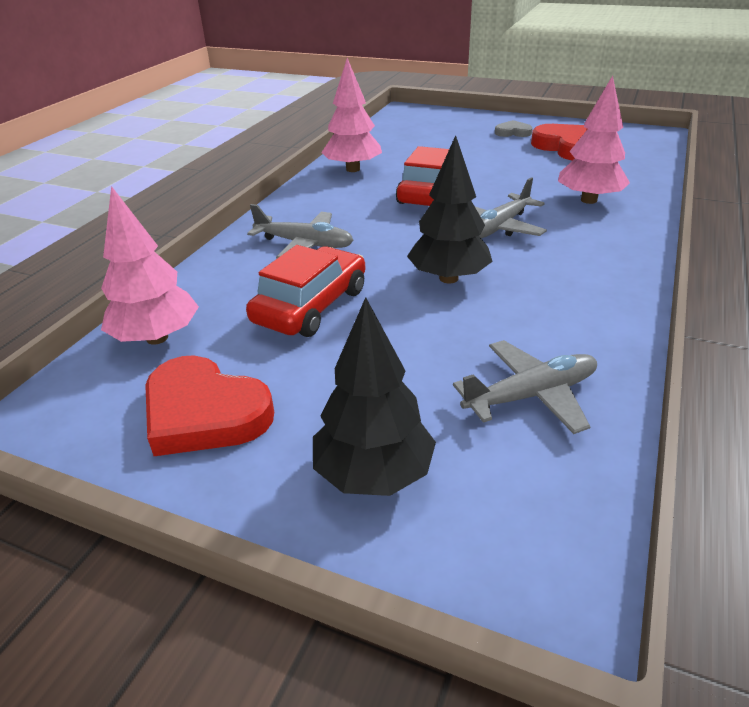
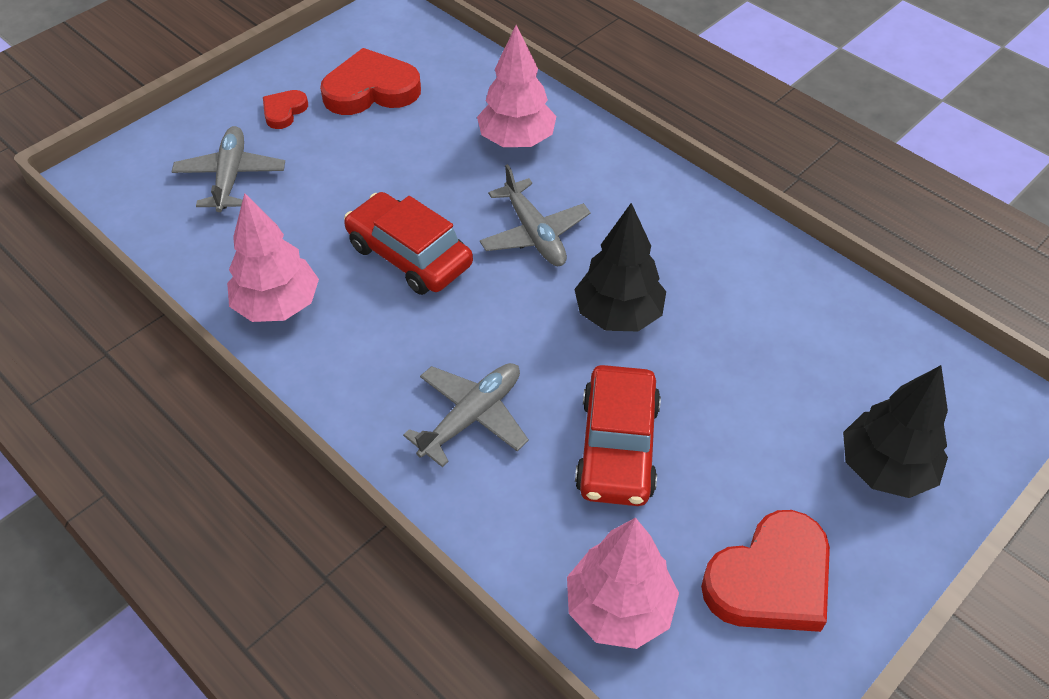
camera: 70 degrees left, 15 degrees up
red car [246,245,366,337] -> red car turned 135 degrees counterclockwise [575,365,661,506]
grey plane [453,340,597,434] -> grey plane moved to [171,126,285,212]
grey heart [495,120,533,137] -> red heart [263,90,308,129]

